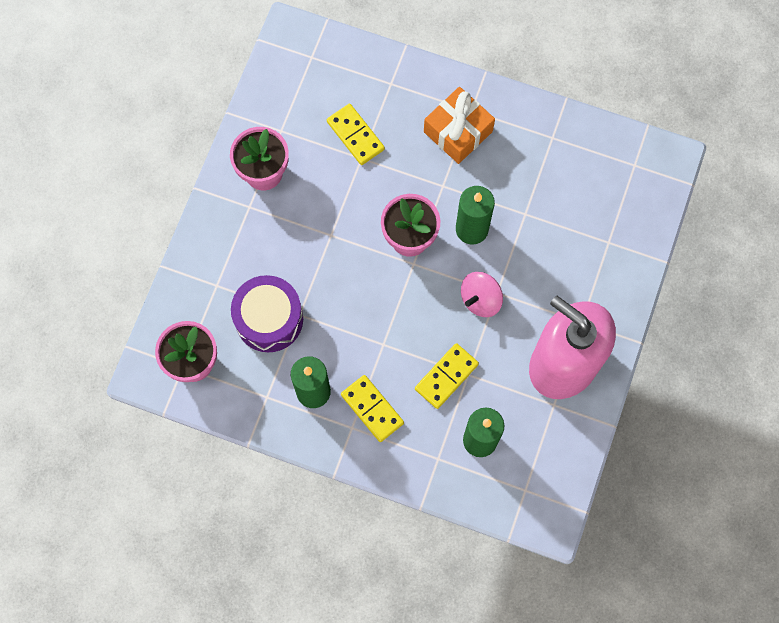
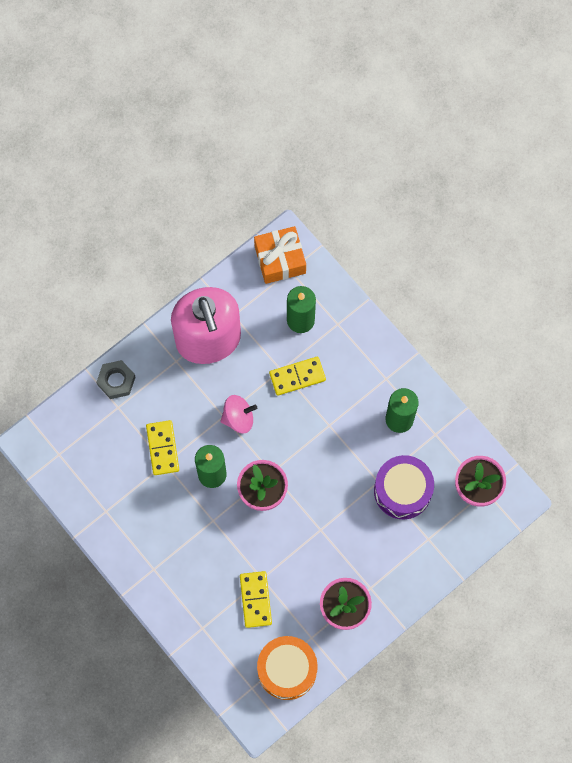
camera: 150 degrees left, 0 degrees up
yellow domino [341,375,404,442] -> yellow domino moved to [146,420,179,475]
orange gift [424,87,495,164] -> orange gift moved to [254,226,306,284]
none -> grey nut [96,360,136,399]
none -> orange drum [257,636,318,700]

